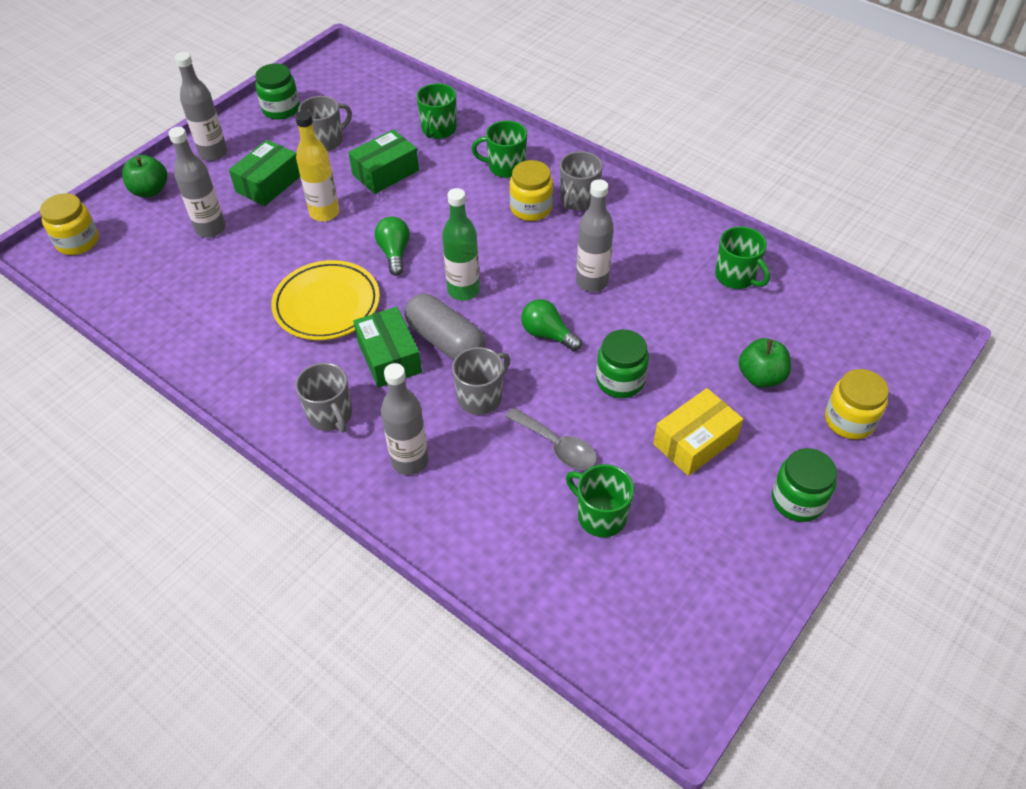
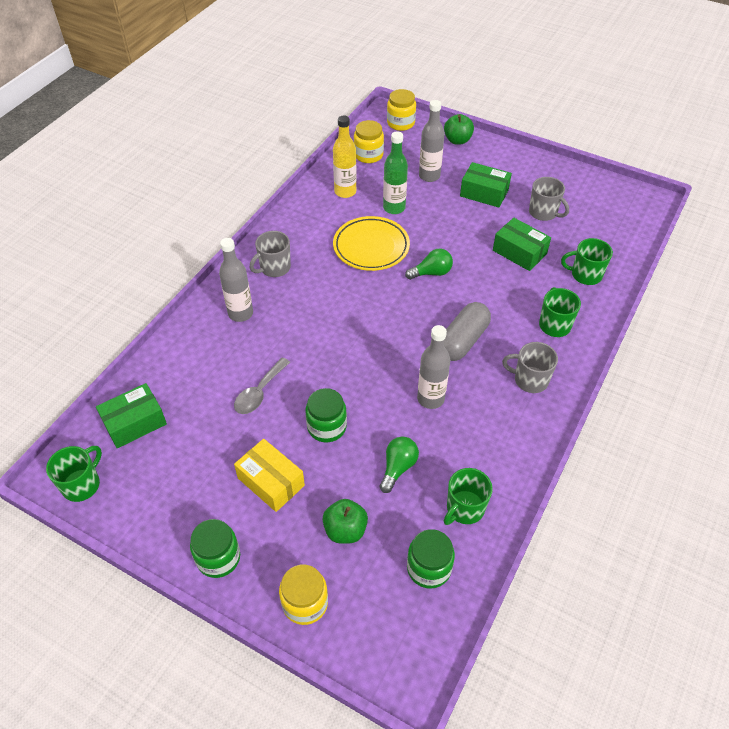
camera: 80 degrees right, 0 degrees up
grey bottle [175,52,227,161] -> none
green jar [255,63,300,120] -> green jar moved to [407,529,455,589]
yellow bottle [295,111,340,221] -> yellow bottle moved to [333,116,357,198]
green box [353,307,422,388] -> green box moved to [96,383,167,448]
grey capsule [405,294,485,360] -> grey capsule moved to [444,302,491,361]
green bottle [442,188,480,301] -> green bottle moved to [383,131,408,214]
grey mug [452,347,510,415] -> none
yellow jar [509,160,553,221] -> yellow jar moved to [354,120,384,163]
green light bulb [521,299,582,351] -> green light bulb moved to [379,437,419,493]
green mug [566,464,634,537] -> green mug moved to [46,446,102,502]

